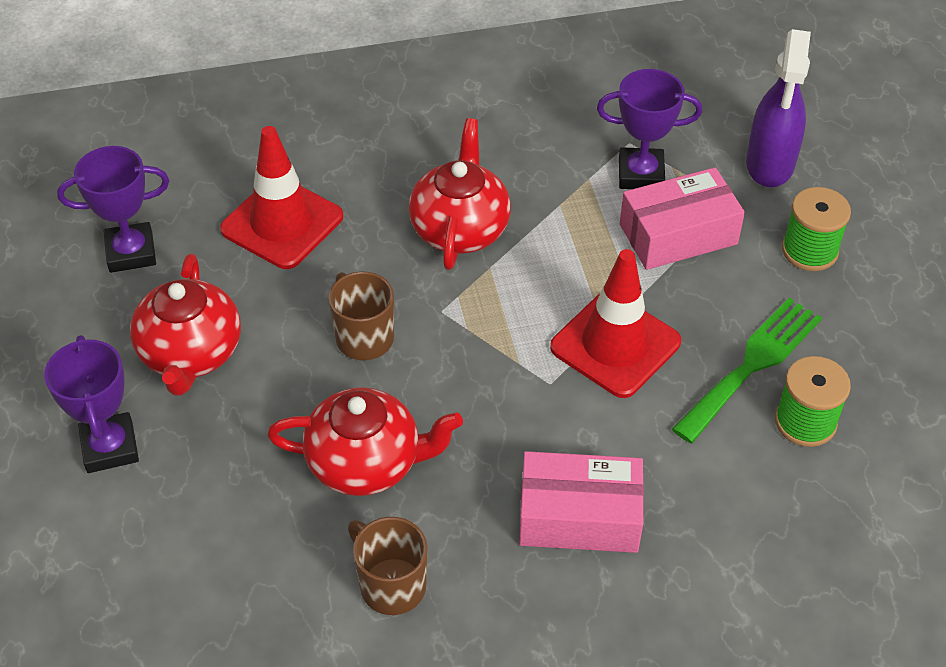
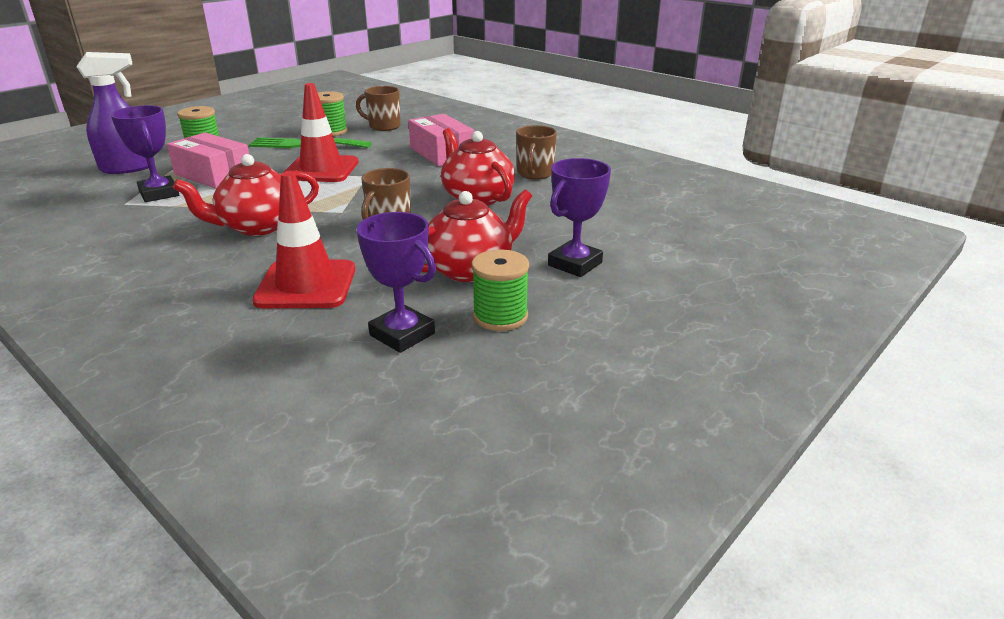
camera: 125 degrees left, 20 degrees down
none -> brown mug [356,86,401,131]
none -> green spool [472,249,529,331]

